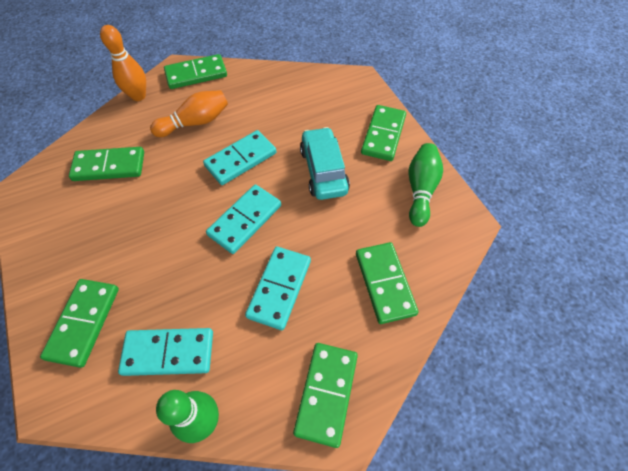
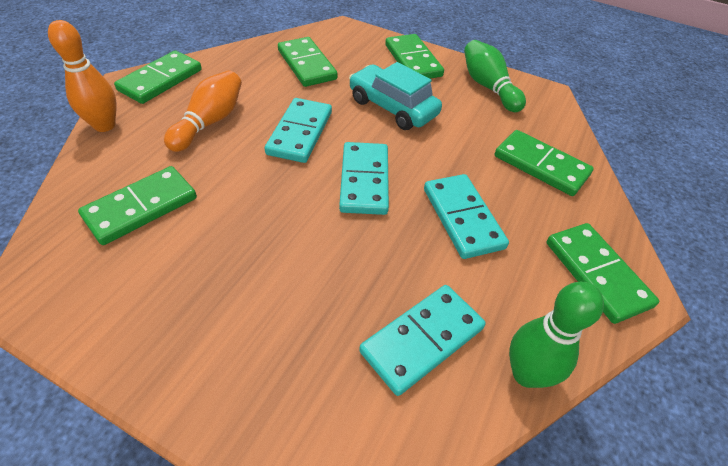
camera: 40 degrees left, 10 degrees down
green domino [40,279,119,368] -> green domino moved to [278,37,338,87]

